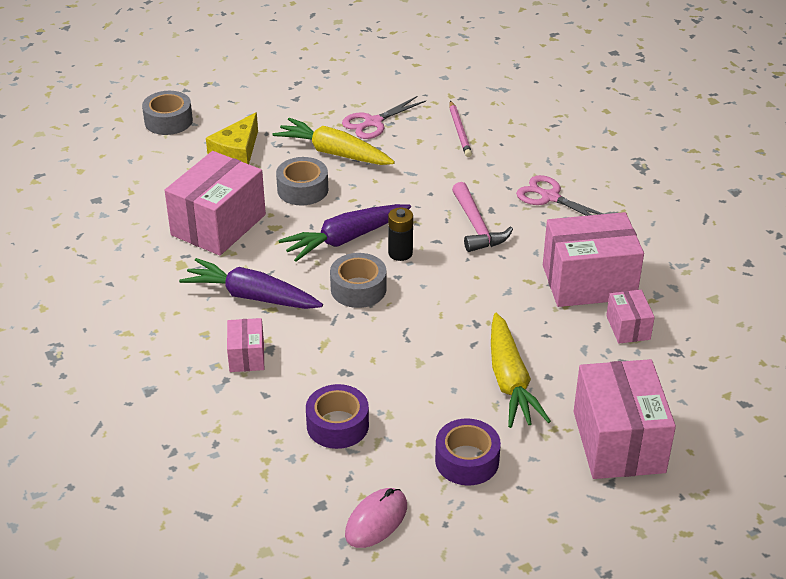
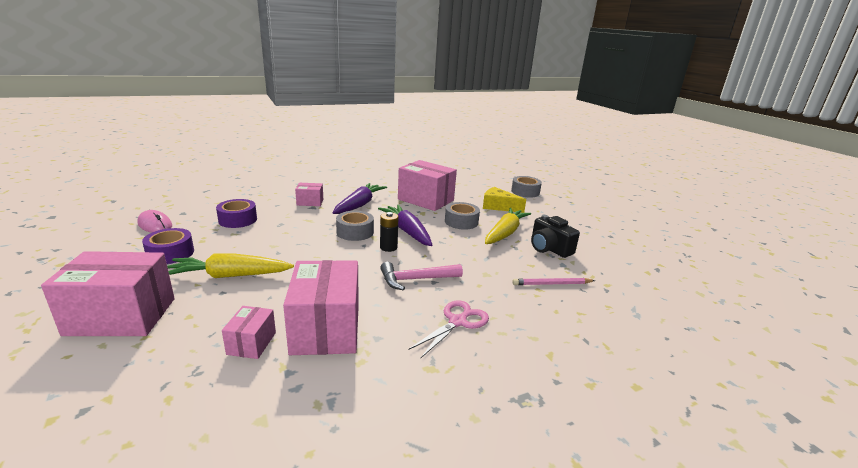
camera: 90 degrees right, 15 degrees down
pink scissors [342,96,426,139] -> black camera [531,215,580,258]
pink box [606,290,655,344] -> pink box turned 75 degrees counterclockwise [222,306,276,359]

